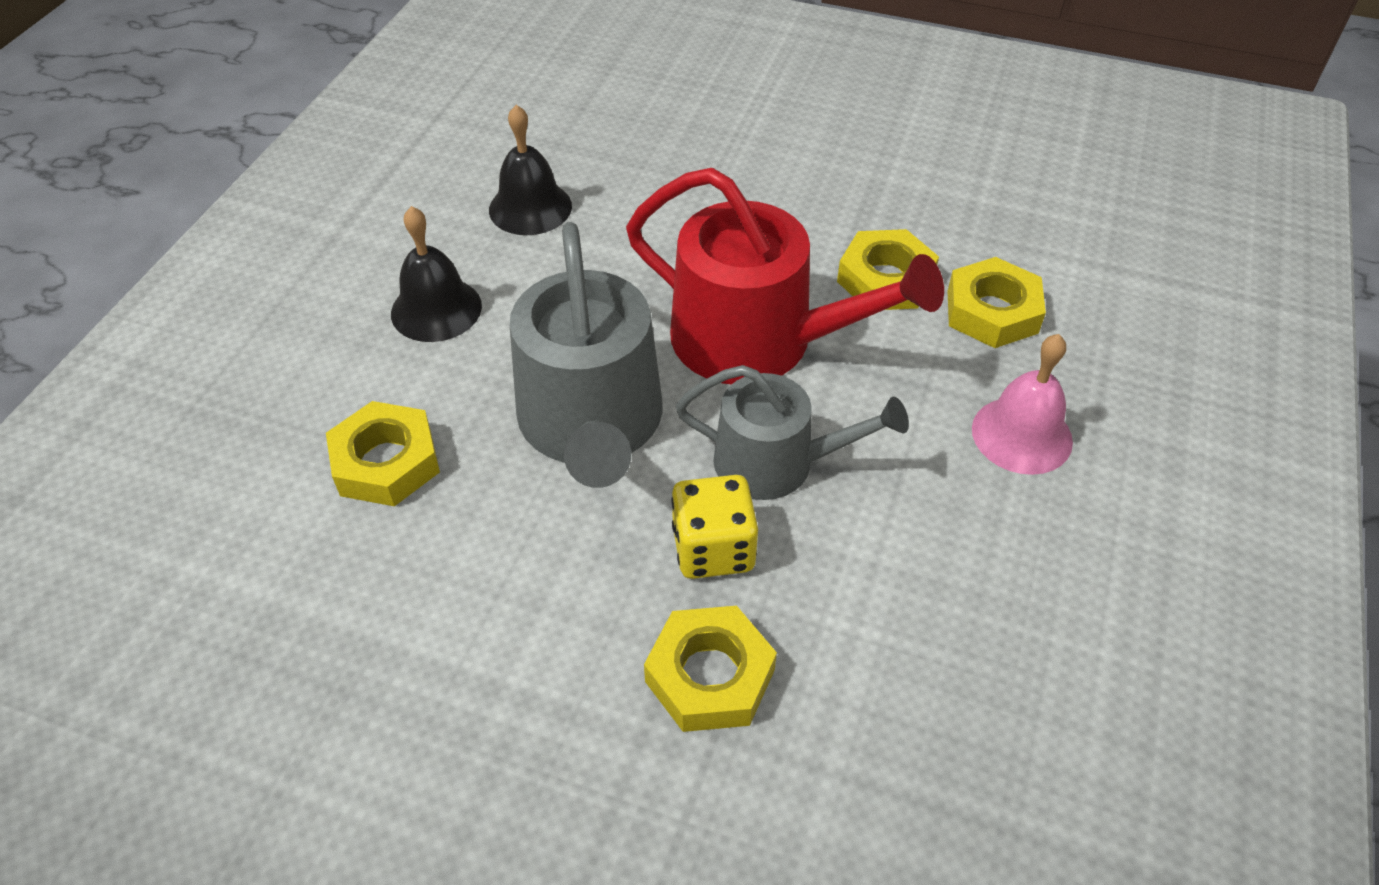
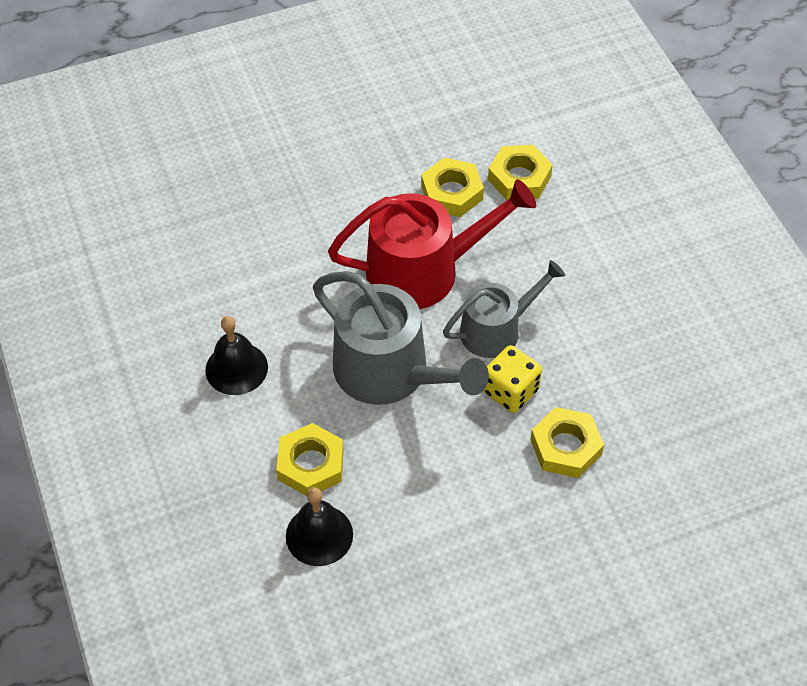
camera: 40 degrees left, 5 degrees up
black bell [489,105,572,235] -> black bell moved to [286,487,353,566]
pink bell [972,334,1073,475] -> none

